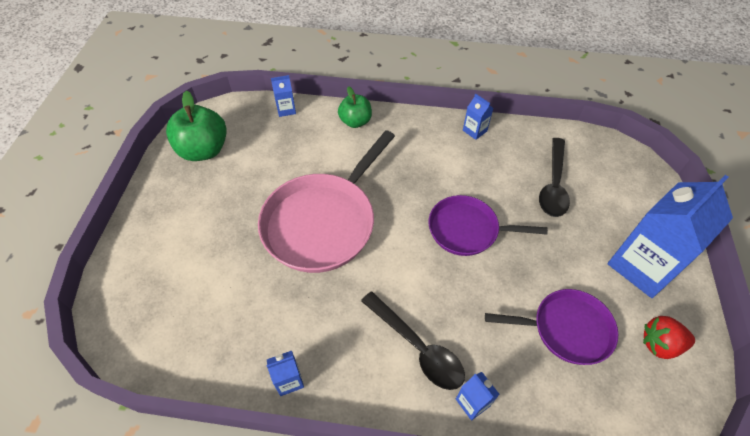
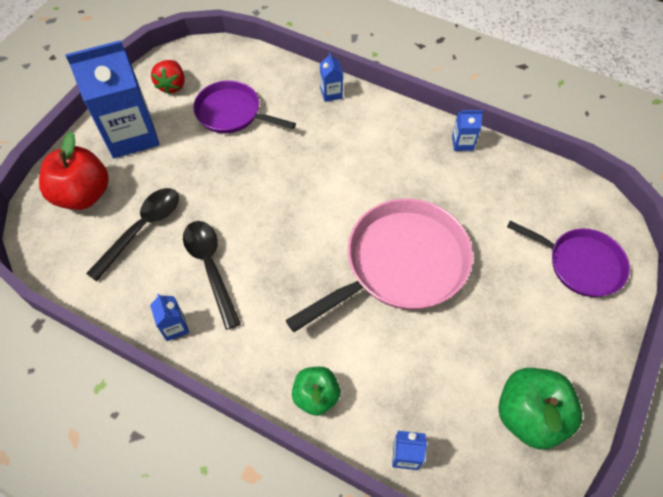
camera: 160 degrees left, 5 degrees up
black spoon [361,292,465,390] -> black spoon moved to [183,221,241,330]
purple pan [429,195,548,256] -> purple pan moved to [507,220,630,297]
red strawberry [643,316,695,359] -> red strawberry turned 75 degrees clockwise [151,60,185,94]
none -> red apple [39,132,109,210]

